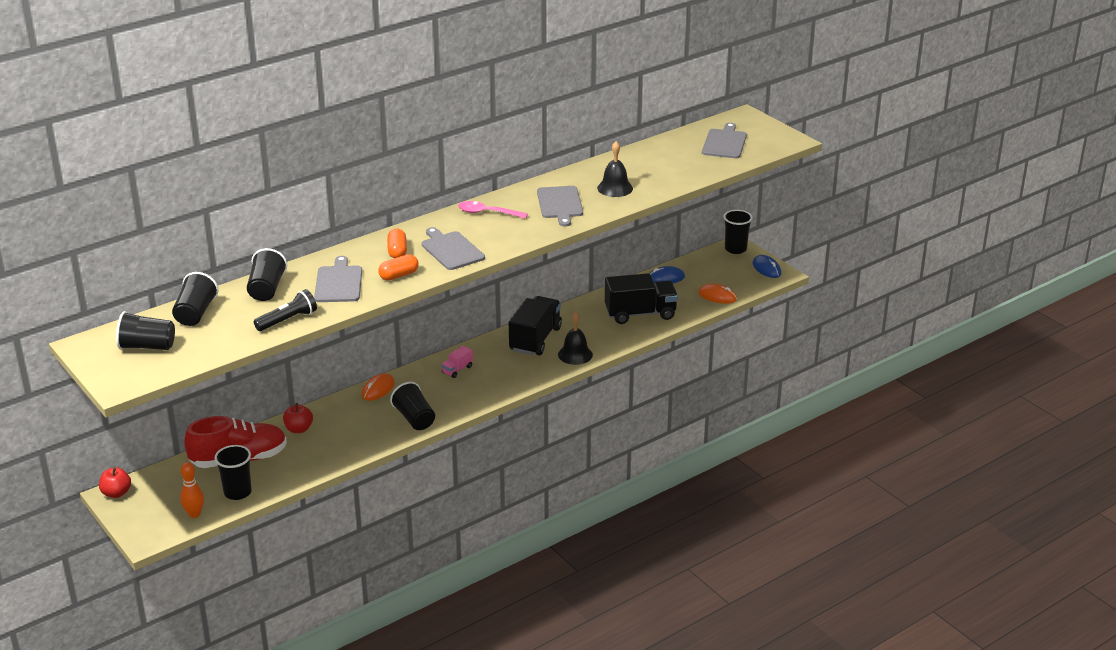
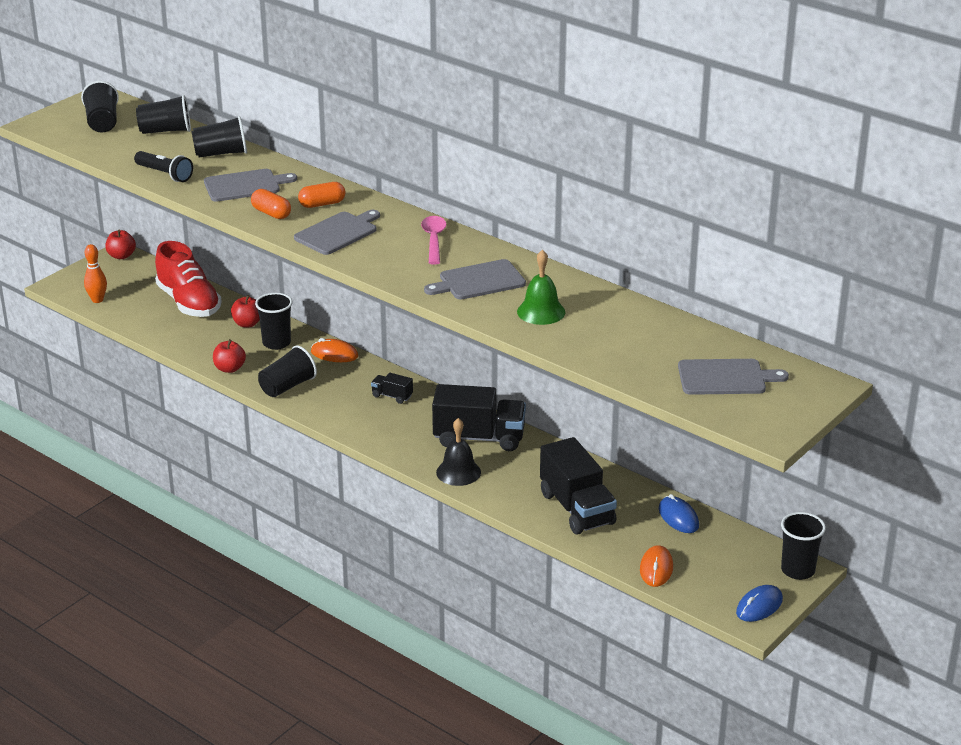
camera: 75 degrees right, 0 degrees up
black cup [215,445,252,500] -> black cup moved to [255,293,293,350]
pink truck [441,346,473,378] -> black truck [371,373,413,404]
black bell [597,141,633,197] -> green bell [517,249,565,325]
none -> red apple [213,339,246,373]

